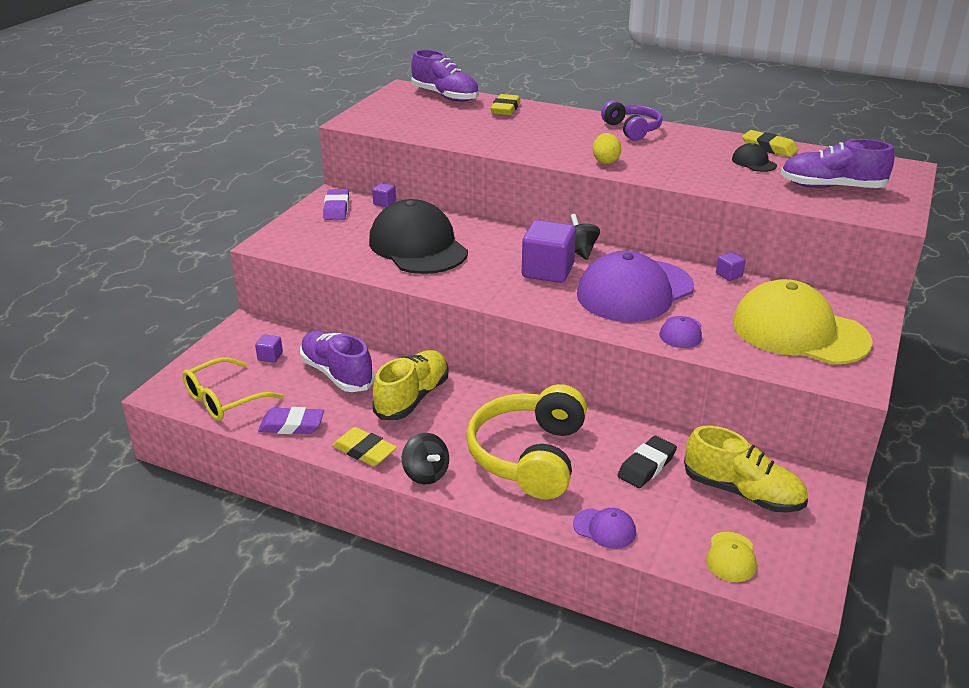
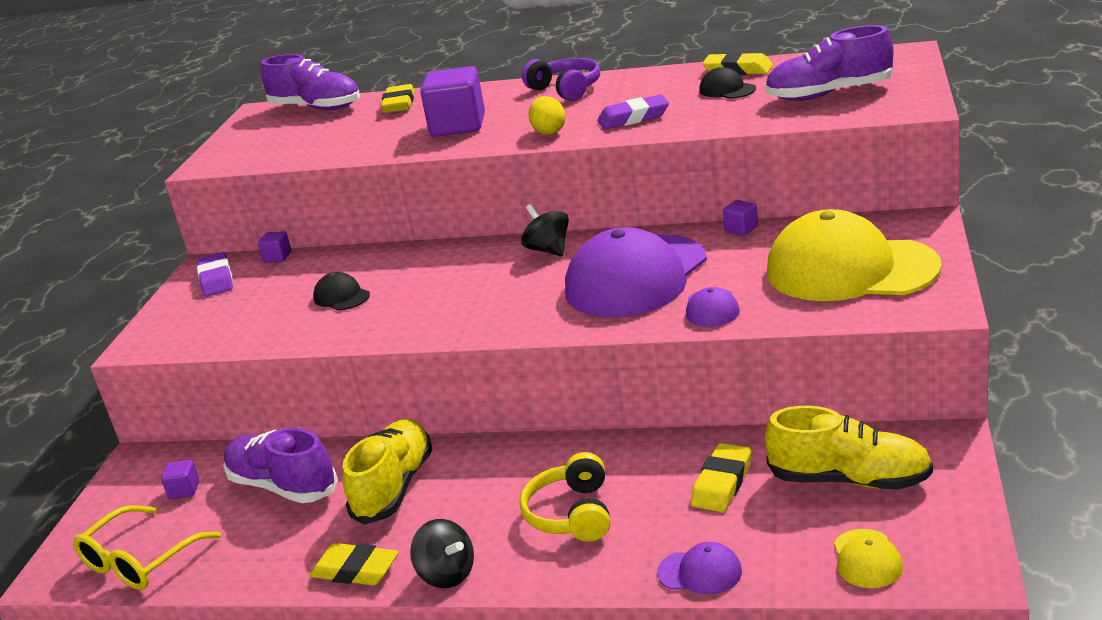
camera: 10 degrees left, 5 degrees down
purple eraser [258,407,324,434] -> purple eraser moved to [597,94,669,129]
black cap [369,199,468,274] -> black cap [313,272,370,310], size x0.42
yellow headphones [466,384,587,499] -> yellow headphones [520,452,610,542], size x0.60
purple cube [522,220,576,283] -> purple cube moved to [420,66,485,137]
black eraser [617,436,677,488] -> yellow eraser [691,443,752,512]

